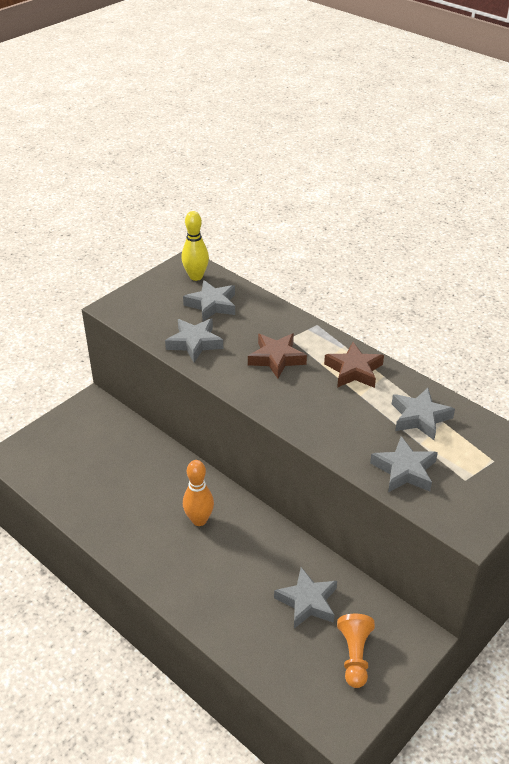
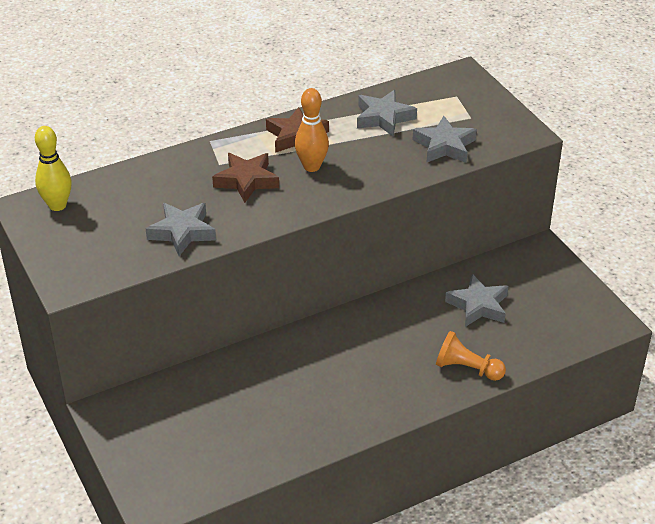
camera: 70 degrees left, 0 degrees up
grey star [183,280,235,322] -> none
orange bowling pin [183,460,214,526] -> orange bowling pin moved to [295,88,329,172]
orange pawn [337,614,375,688] -> orange pawn moved to [436,331,506,381]

